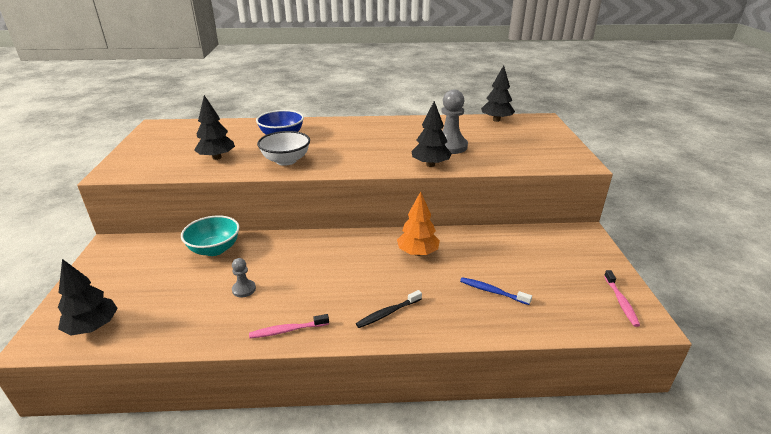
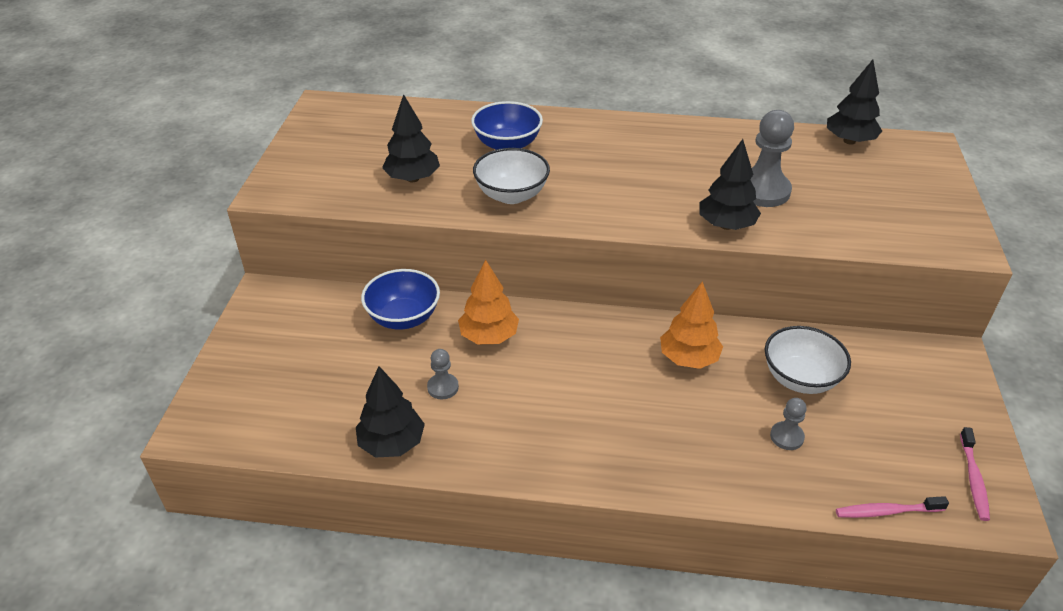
camera: 10 degrees right, 10 degrees up
black tree [58,259,118,336] -> black tree moved to [356,366,425,458]
turquoise bowl [181,215,239,256] -> blue bowl [361,269,440,330]
pink toothbrush [249,314,329,338] -> pink toothbrush moved to [836,496,949,518]
black toothbrush [356,290,422,328] -> none
blue toothbrush [460,277,532,305] -> grey pawn [770,398,807,450]
none -> orange tree [458,260,519,344]
none -> white bowl [765,326,851,394]

